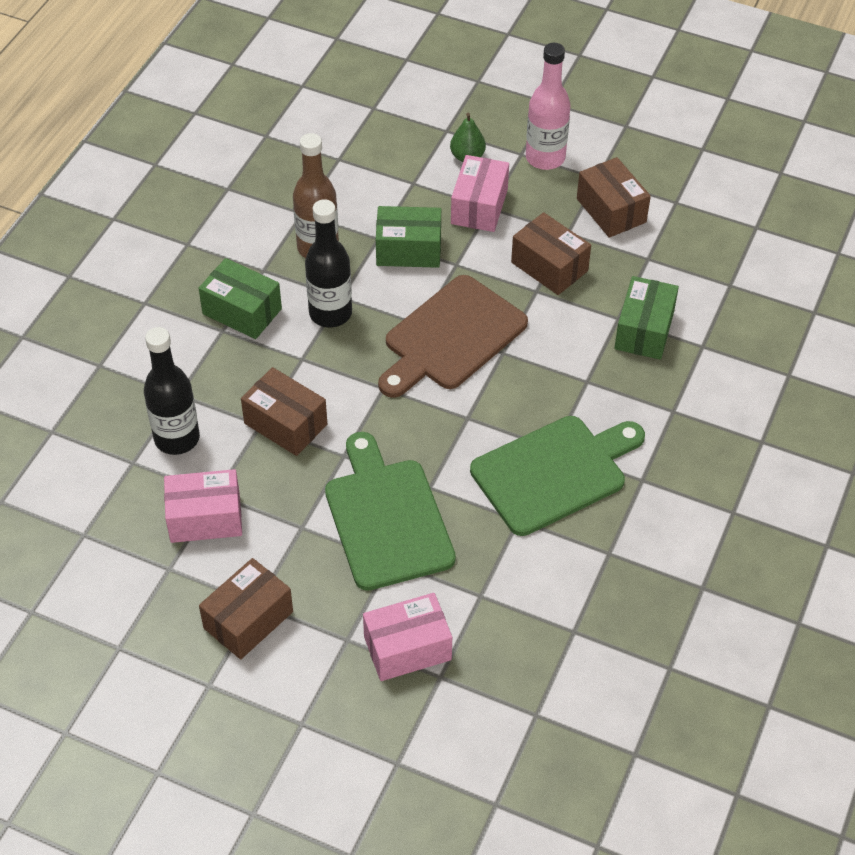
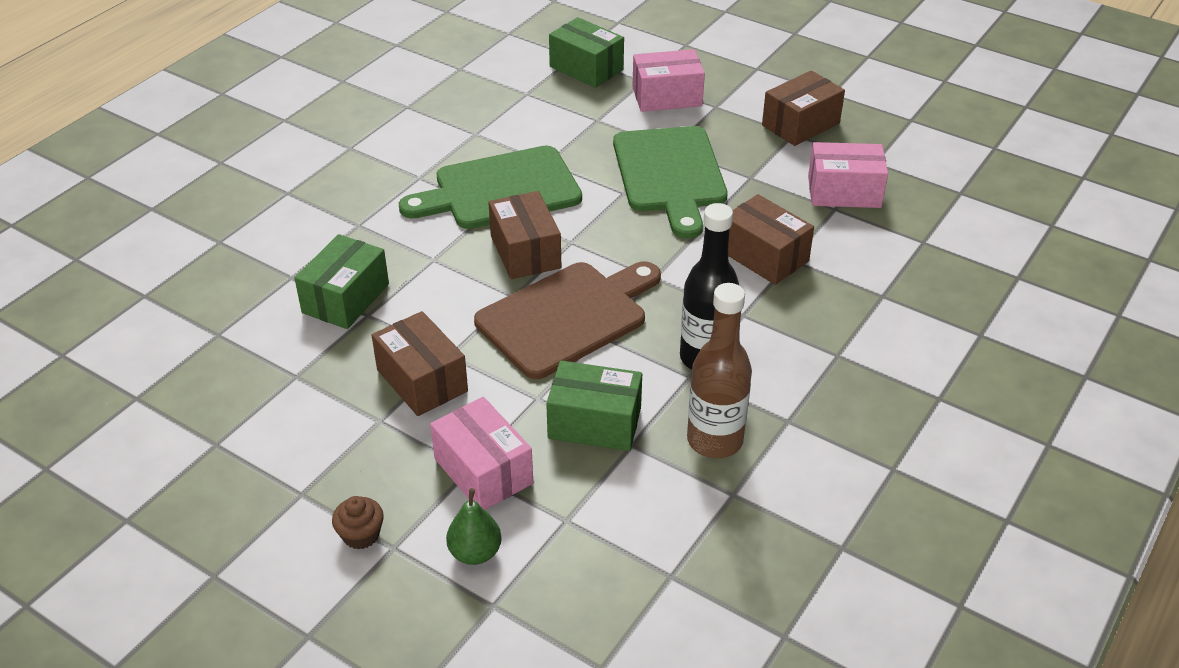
camera: 170 degrees left, 10 degrees down
black bottle [144,327,200,455] -> none
green box [199,258,282,339] -> green box moved to [549,17,624,88]
pink box [451,155,509,232] -> pink box turned 60 degrees counterclockwise [430,397,533,510]
pink bottle [526,43,571,170] -> brown cupcake [332,496,384,550]
brown box [577,157,651,238] -> brown box moved to [488,191,561,279]

